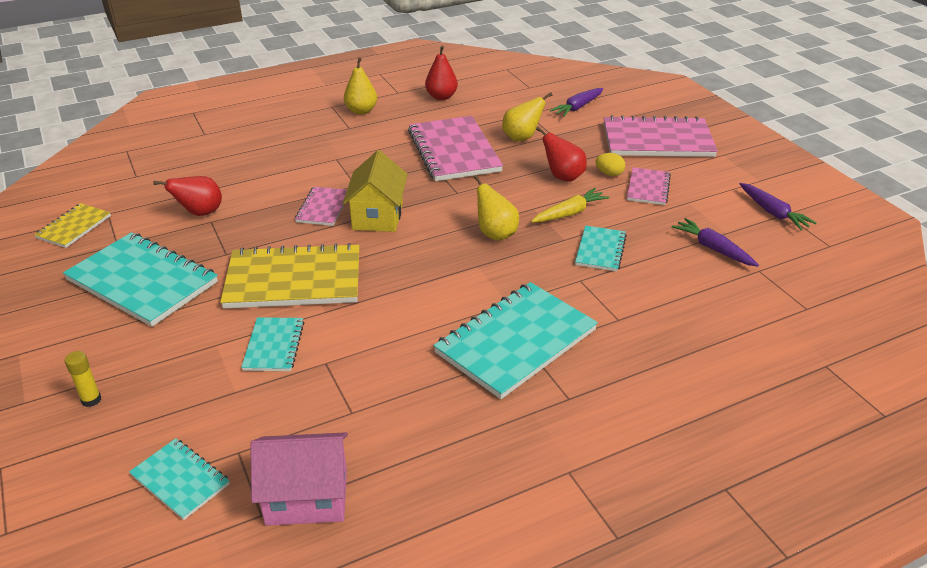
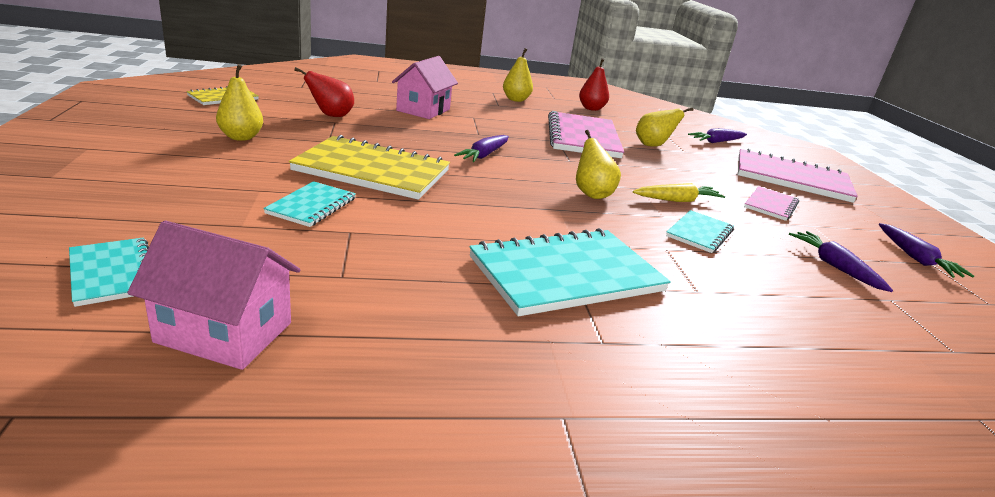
camera: 15 degrees right, 10 degrees down
turquoise notebook [63,232,218,327] -> yellow pear [216,64,263,141]
yellow glue stick [65,351,101,407] -> none
pink notebook [295,187,347,226] -> none
yellow house [343,150,408,232] -> purple carrot [454,135,509,162]
red pear [536,127,587,182] -> none
yellow egg [595,153,626,176] -> none
none -> pink house [392,56,458,119]

